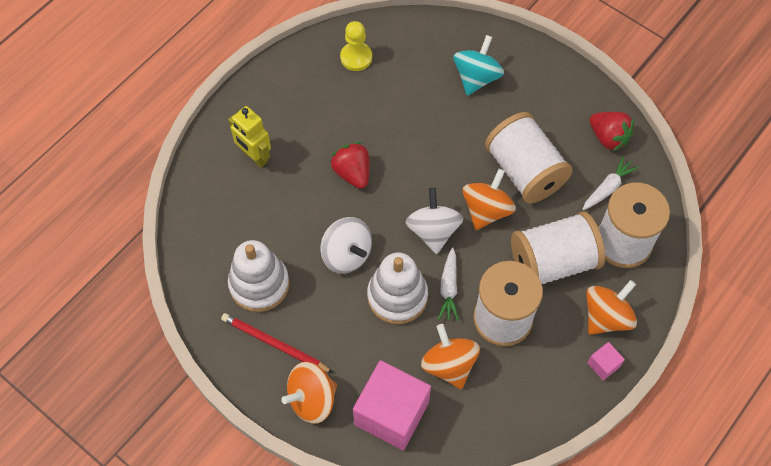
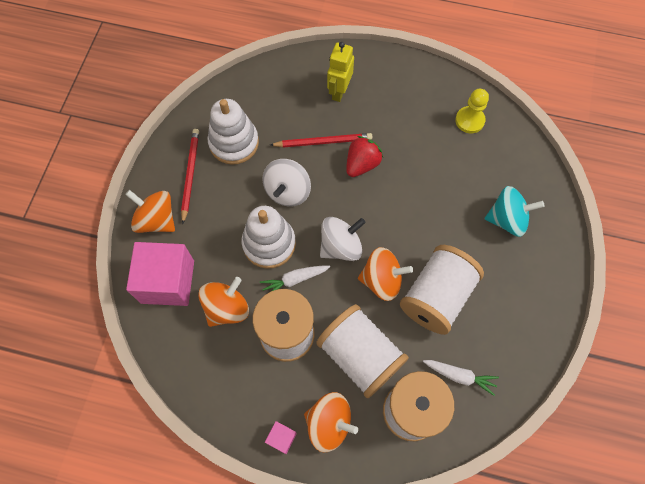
camera: 65 degrees right, 5 degrees up
red strawberry [589,112,634,151] -> none
none -> red pencil [270,133,372,148]

